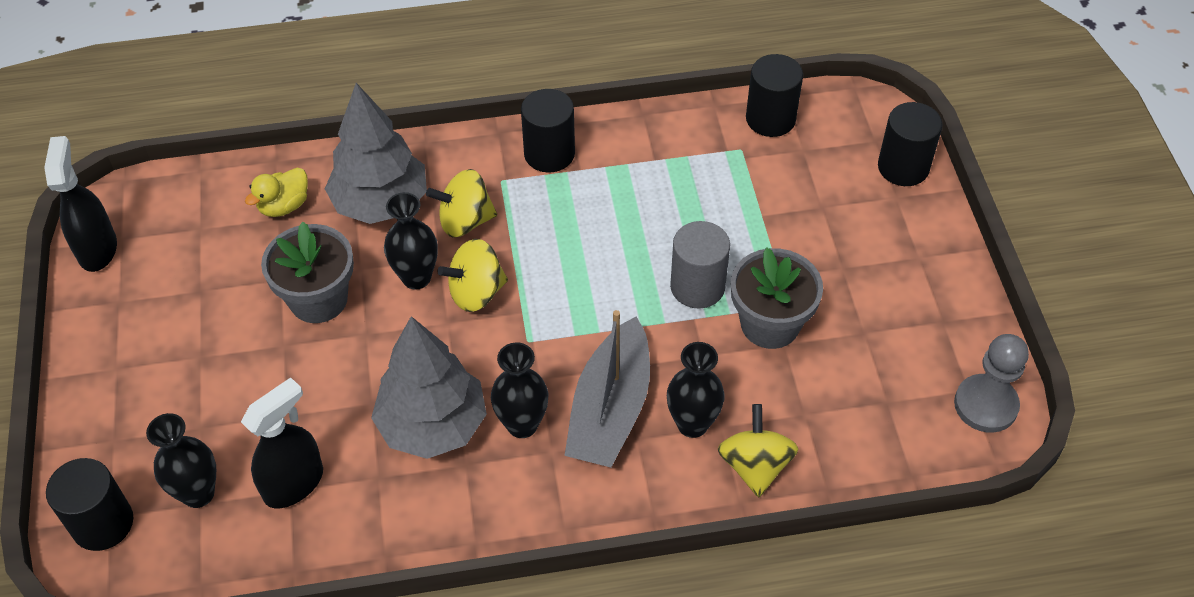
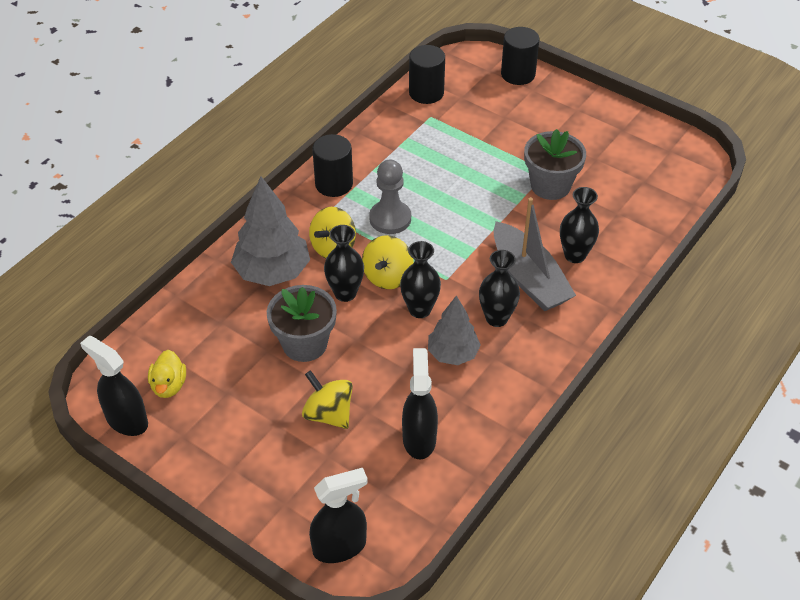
camera: 45 degrees left, 5 degrees down
black cylinder [46,458,133,551] -> black spray bottle [309,468,368,563]
black vase [146,413,216,508] -> black vase moved to [400,241,441,318]
yellow duck [245,167,308,217] -> yellow duck moved to [148,350,186,398]
grey tree [371,316,487,459] -> grey tree [428,295,481,365], size x0.64
grey cylinder [670,221,730,309] -> none
yellow spinning top [718,404,798,497] -> yellow spinning top moved to [302,370,353,429]
grey pawn [954,334,1029,433] -> grey pawn moved to [369,160,411,234]

